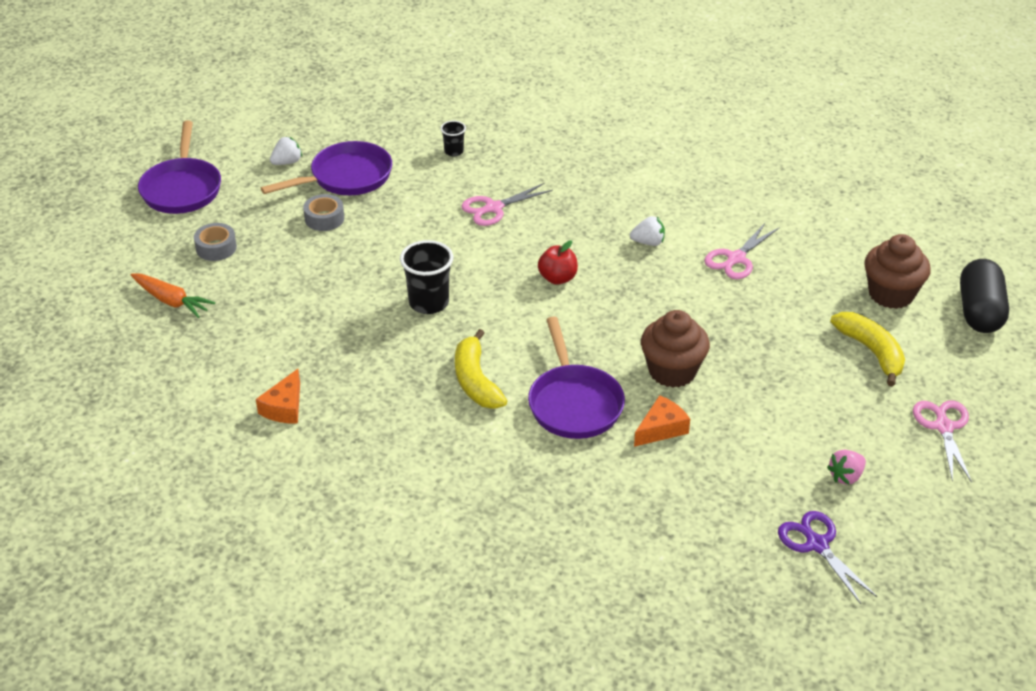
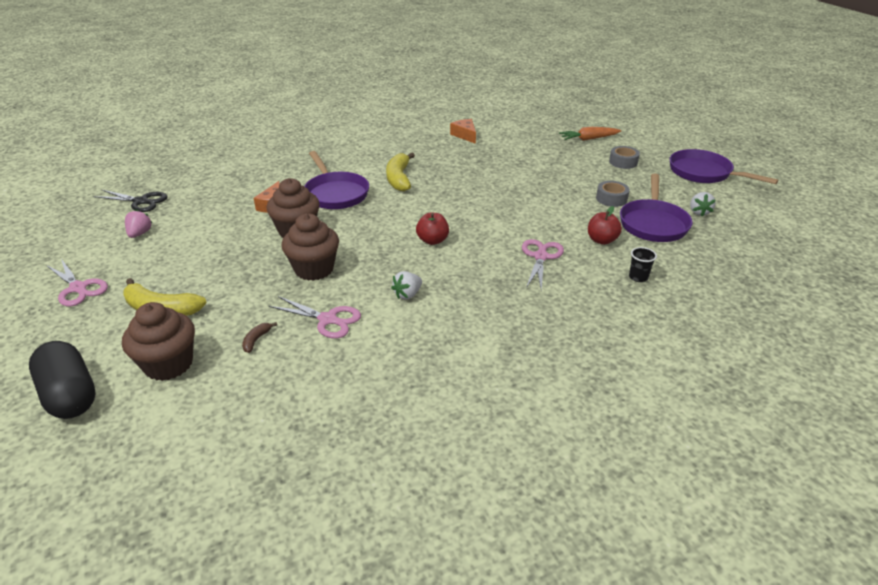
camera: 135 degrees right, 5 degrees down
black cup [400,240,453,314] -> none
yellow banana [455,329,507,409] -> yellow banana turned 120 degrees counterclockwise [386,153,415,191]
purple pan [528,317,625,439] -> purple pan turned 150 degrees counterclockwise [304,151,369,209]
pink scissors [704,222,780,279] -> pink scissors turned 120 degrees clockwise [269,296,361,339]
purple scissors [778,511,877,604] -> black scissors [93,190,168,212]
none -> brown banana [242,322,277,353]
none -> brown cupcake [282,214,339,281]
none -> red apple [588,206,622,245]

